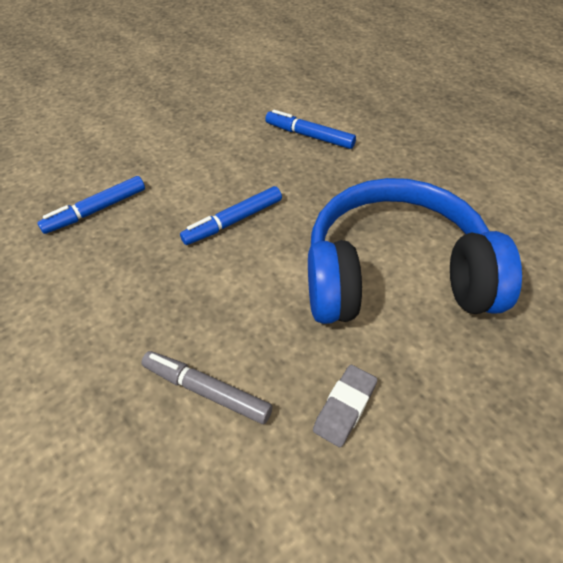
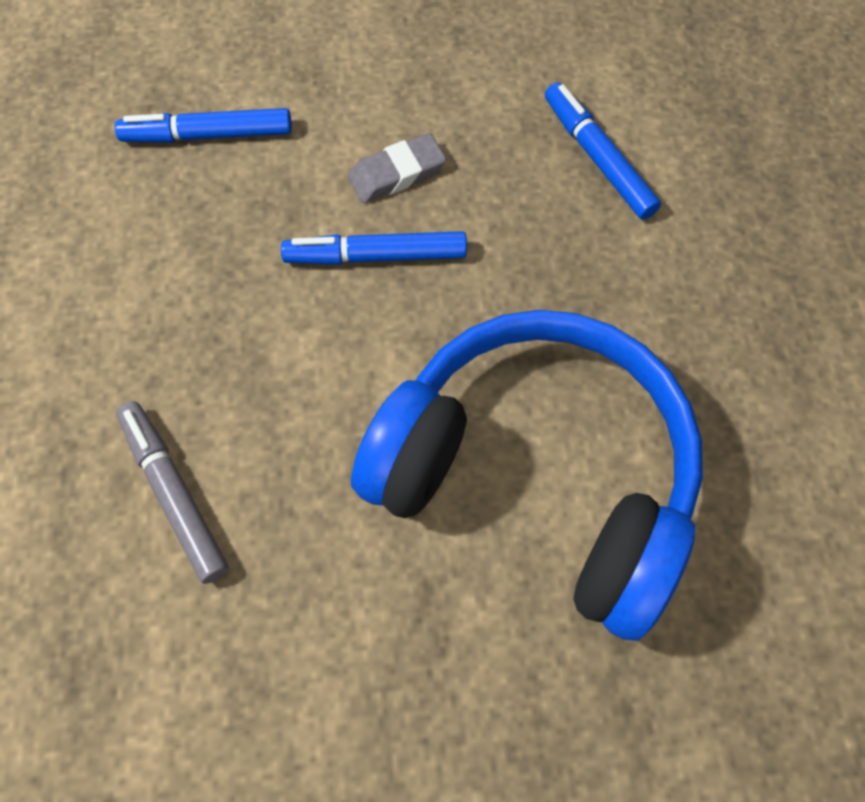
camera: 30 degrees right, 15 degrees up
grey eraser [313,365,377,447] -> grey eraser moved to [348,133,446,203]

